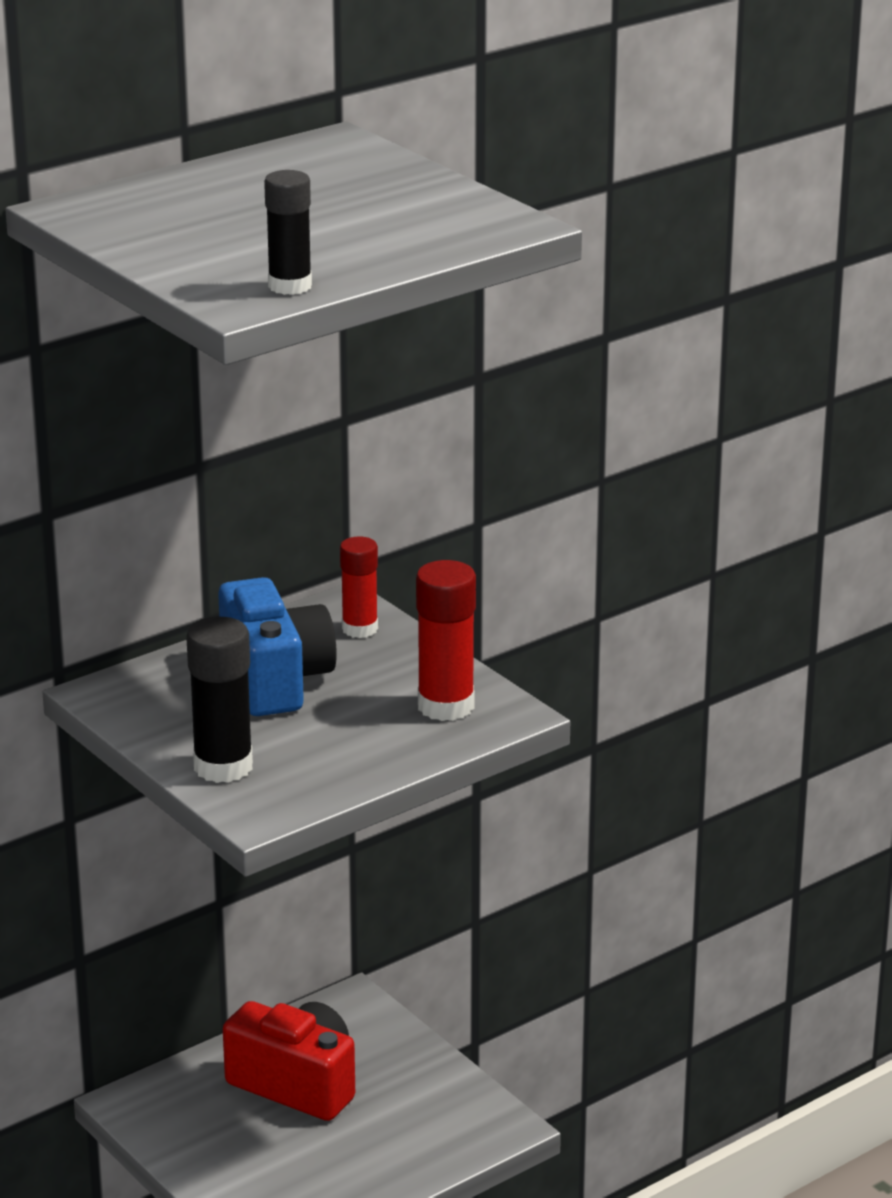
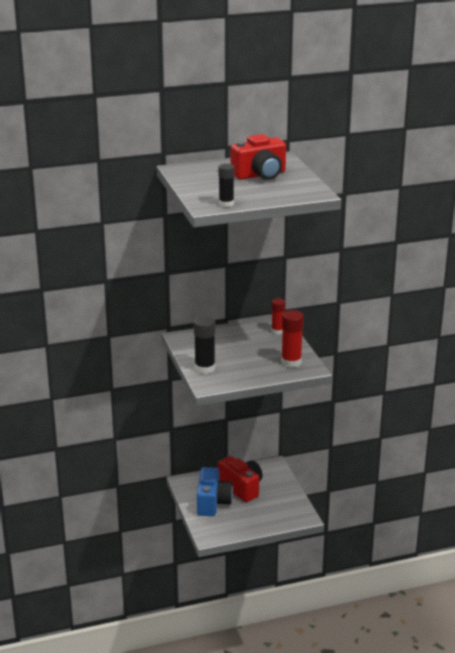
camera: 20 degrees right, 0 degrees up
blue camera [218,577,337,716] -> blue camera moved to [197,467,233,516]
none -> red camera [231,134,286,180]

